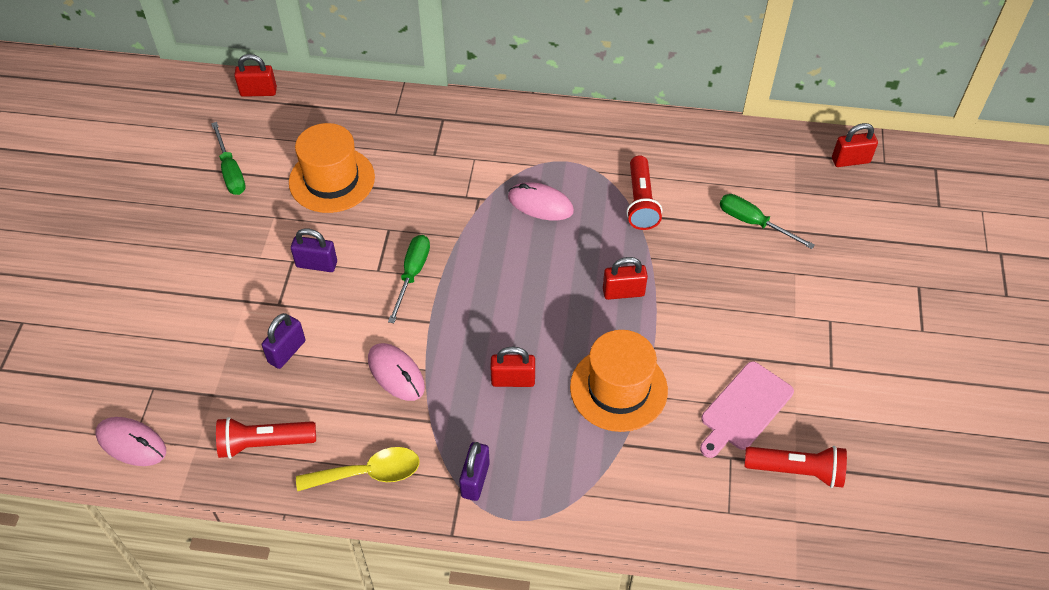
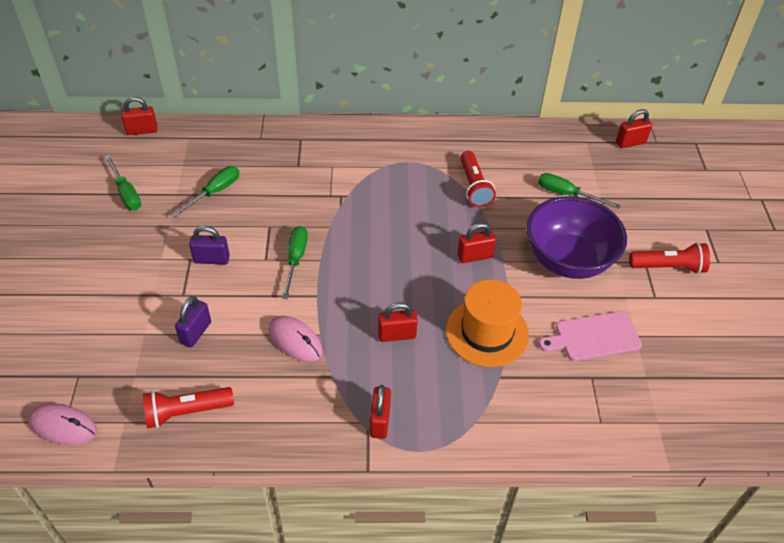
camera: 10 degrees left, 5 degrees down
orange hat [289,123,375,213] -> green screwdriver [172,166,239,217]
yellow spoon [296,447,420,491] -> none
purple padlock [459,442,490,501] -> red padlock [370,385,391,439]
pink mouse [508,182,574,221] -> none
pink cutting board [700,361,794,458] -> pink cutting board turned 45 degrees clockwise [539,311,642,361]
red flashlight [744,446,847,488] -> red flashlight moved to [629,242,710,274]
none -> purple bowl [527,196,627,279]

